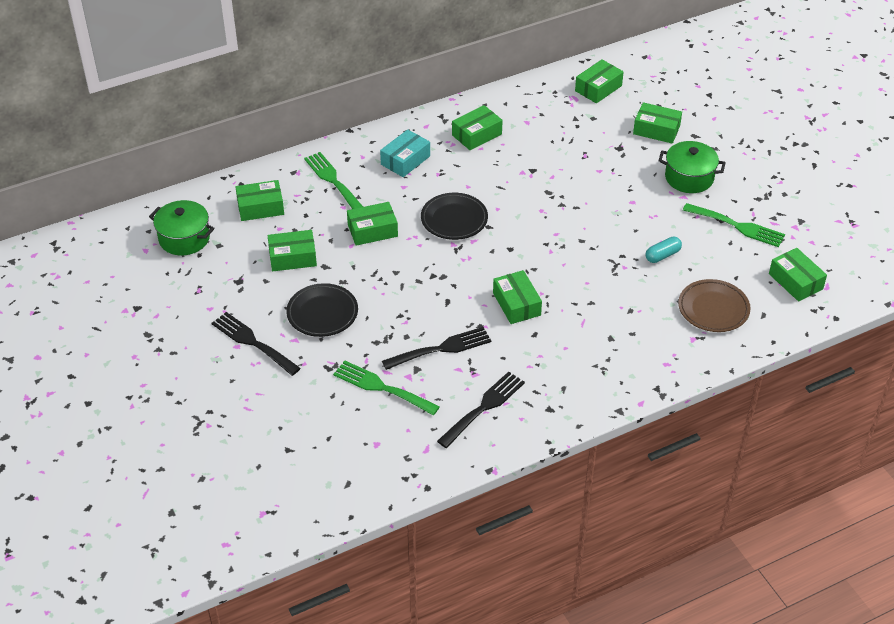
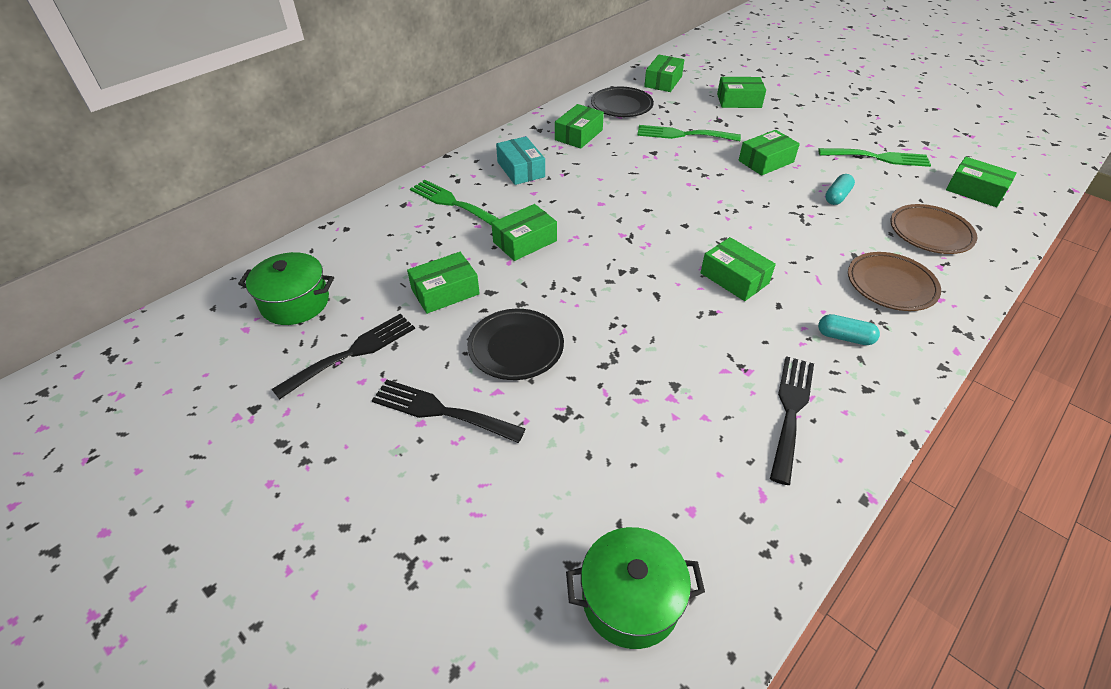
camera: 20 degrees left, 0 degrees up
green box [235,180,284,221] -> green box moved to [738,130,800,176]
green fork [333,361,440,415] -> green fork moved to [637,125,741,141]
turquoise box [380,129,430,177] -> turquoise box turned 45 degrees counterclockwise [496,136,545,185]
black fork [382,327,491,370] -> black fork moved to [272,314,415,400]
black plate [421,193,488,240] -> black plate moved to [591,87,654,117]
green pot [658,141,726,193] -> green pot moved to [566,527,705,649]
none -> turquoise capsule [818,314,880,345]
none -> brown plate [848,252,941,311]

